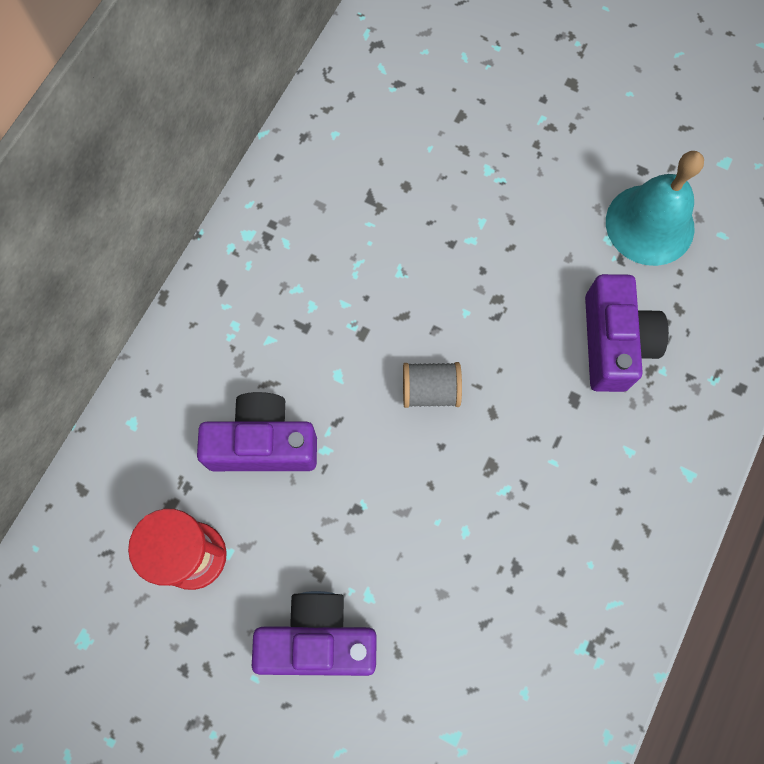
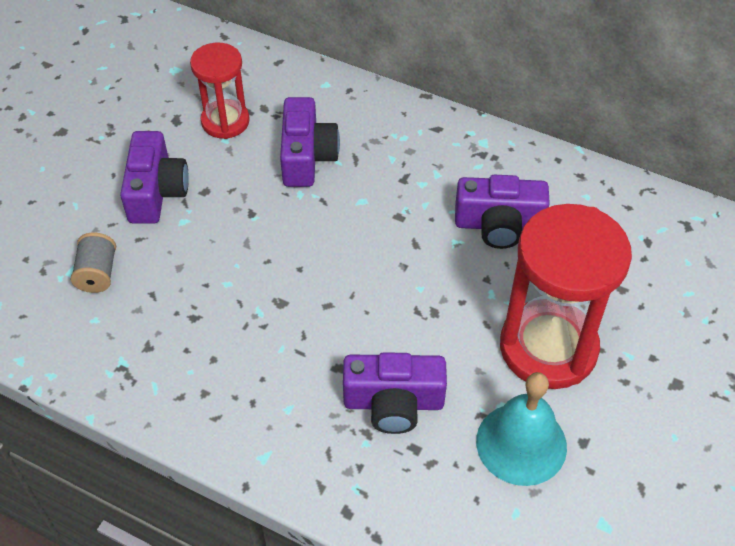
camera: 90 degrees right, 20 degrees down
grey spool [403,362,462,408] -> grey spool moved to [71,232,116,293]
none -> purple camera [455,175,550,249]
none -> red hourglass [500,204,632,389]

